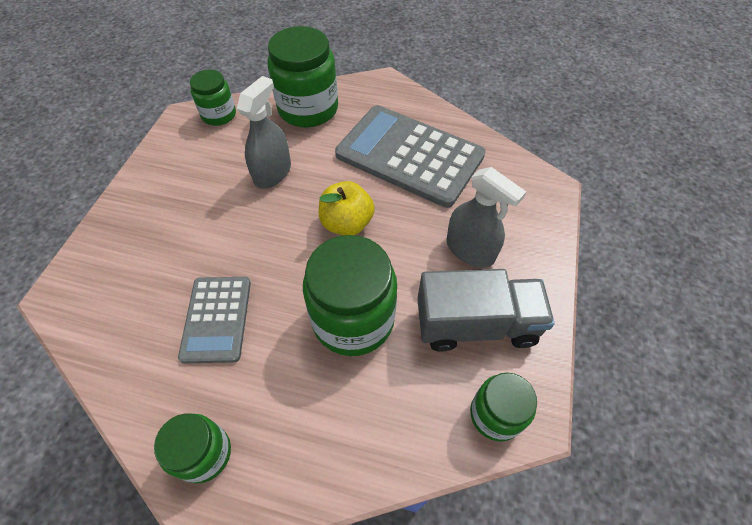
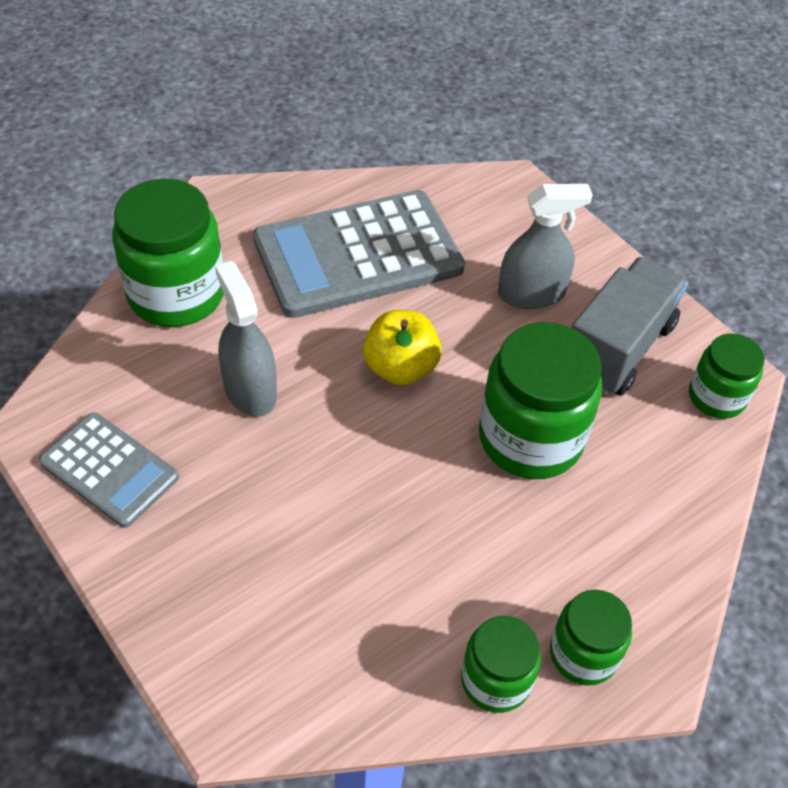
camera: 55 degrees left, 5 degrees down
grey calculator [178,277,251,364] -> grey calculator moved to [39,412,179,528]
green jar [190,69,236,126] -> green jar moved to [461,616,541,713]

